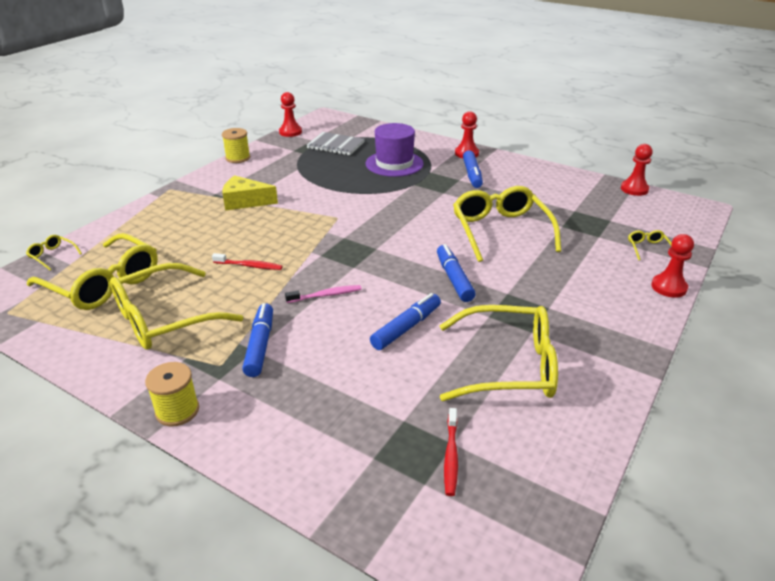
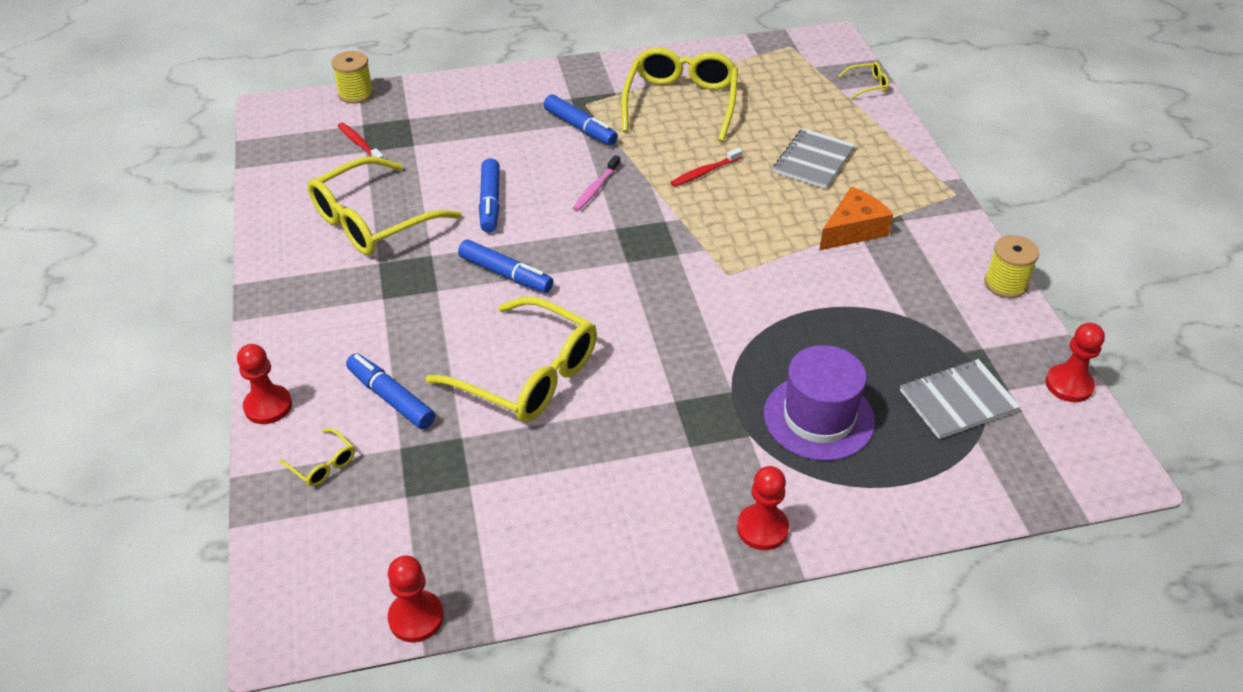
camera: 135 degrees right, 10 degrees up
yellow glasses [27,233,158,310] -> none
yellow spool [145,362,199,426] -> yellow spool moved to [331,51,374,104]
yellow cheese [222,175,278,211] -> orange cheese [819,187,893,250]
blue marker [463,150,483,188] -> blue marker moved to [346,353,435,429]
none -> grey notebook [773,128,855,189]

